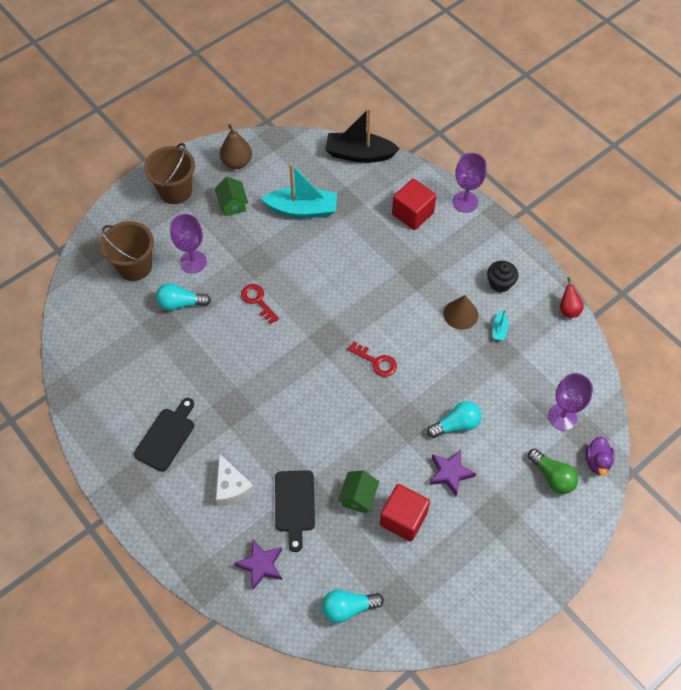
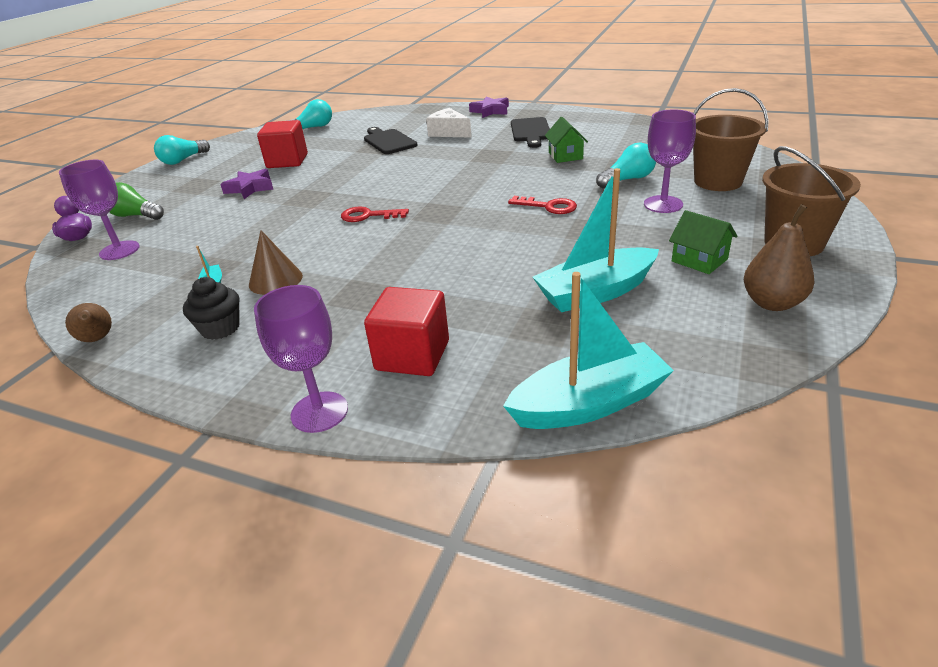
camera: 155 degrees right, 25 degrees down
purple star [234,539,282,589] -> purple star moved to [469,96,509,118]
black boat [325,107,400,163] -> turquoise boat [503,272,674,429]
green house [338,471,379,514] -> green house moved to [545,117,588,163]
turquoise light bulb [427,401,481,438] -> turquoise light bulb moved to [154,135,210,165]
red pear [560,277,584,318] -> brown pear [65,303,112,342]

